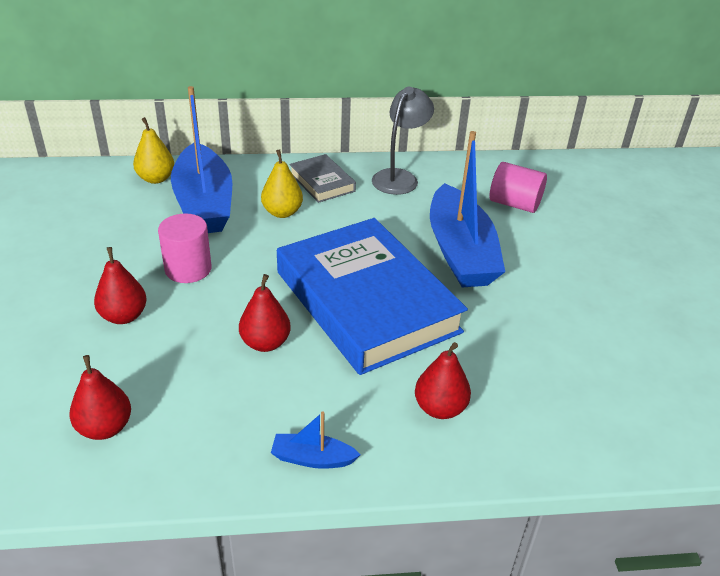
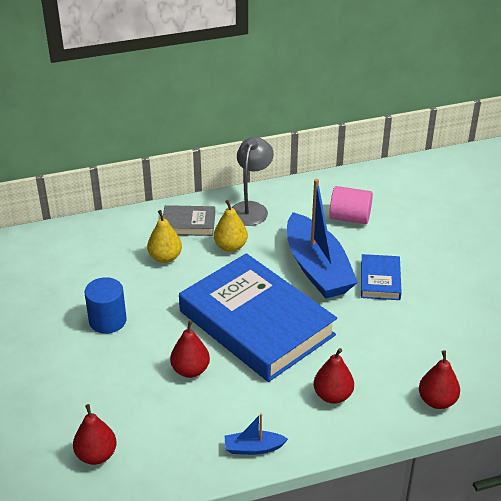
camera: 10 degrees left, 0 degrees up
red pear [94,247,147,324] -> red pear moved to [419,350,460,409]
yellow pear [133,117,174,184] -> yellow pear moved to [214,200,248,252]
pink cylinder [158,214,212,283] -> blue cylinder [85,277,127,334]
blue boat [171,86,232,233] -> none
grey book [289,154,356,203] -> grey book turned 45 degrees counterclockwise [163,205,215,236]
none -> blue book [361,254,402,300]

